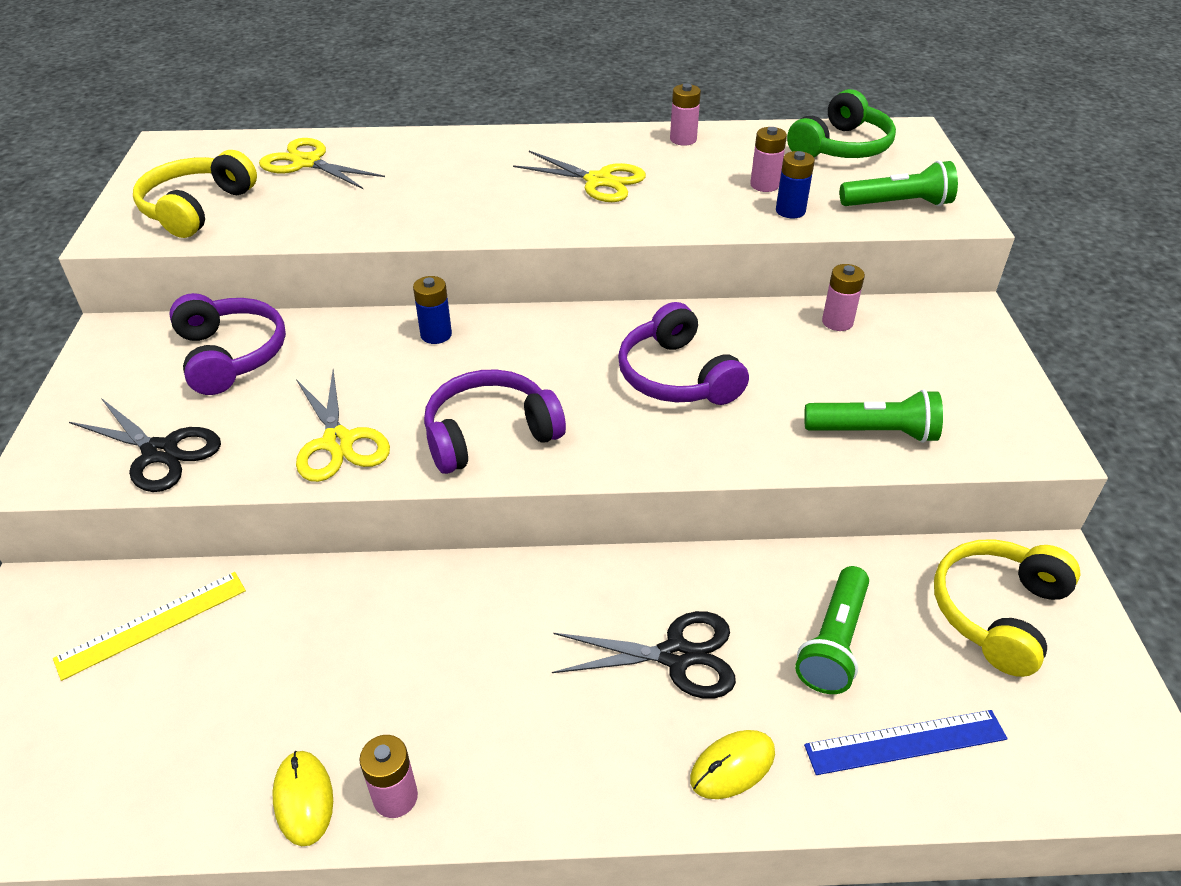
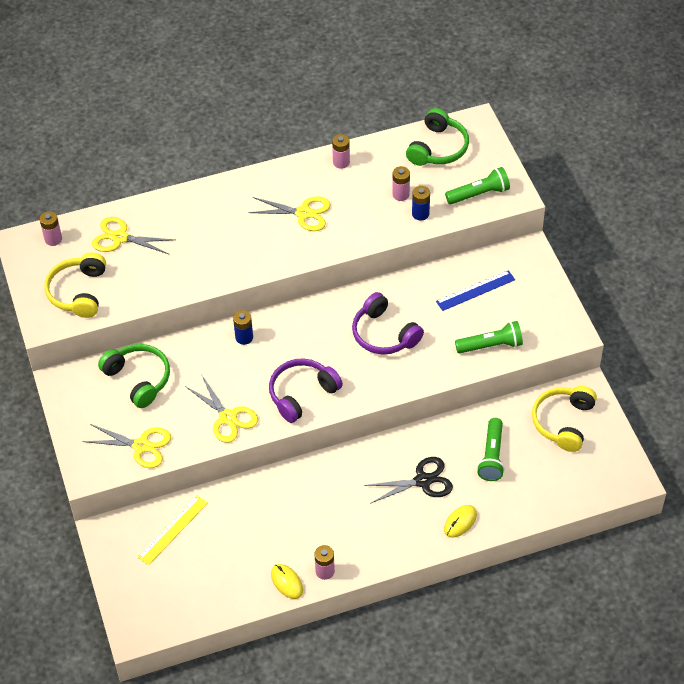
camera: 15 degrees left, 10 degrees up
black scissors [69,398,221,492] -> yellow scissors [82,424,171,468]
purple headphones [169,293,286,395] -> green headphones [98,344,170,408]
blue ruler [804,710,1008,775] -> blue ruler moved to [436,270,515,311]
pink battery [822,264,865,331] -> pink battery moved to [39,211,62,246]

